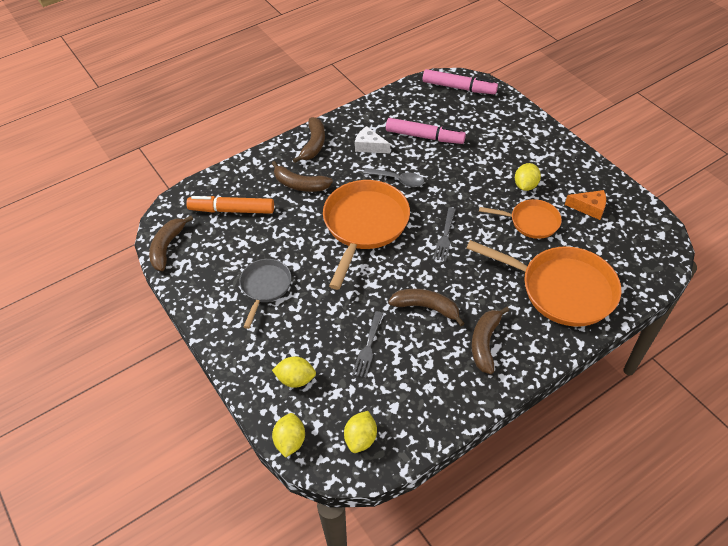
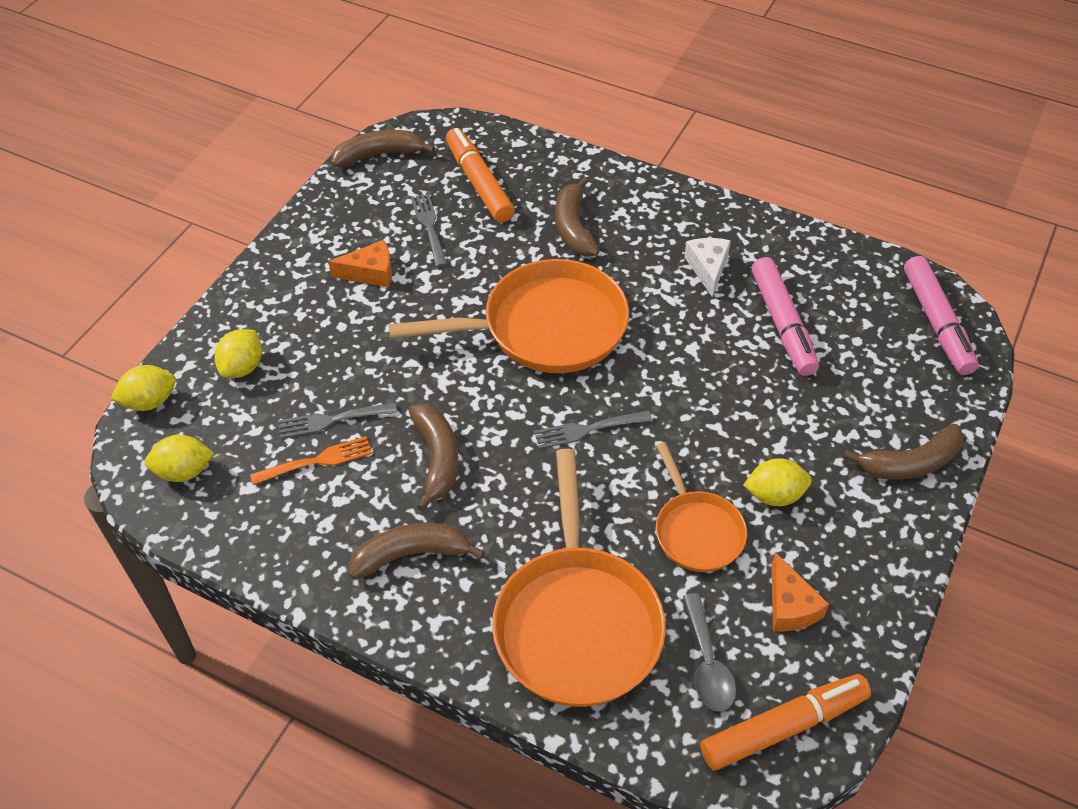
camera: 60 degrees right, 0 degrees up
grey pan [239,259,291,329] -> orange cheese [328,240,392,287]
yellow lemon [272,356,316,388] -> yellow lemon turned 45 degrees clockwise [214,329,262,378]
brown banana [293,117,325,163] -> brown banana moved to [843,424,964,480]
grey spoon [363,168,424,187] -> grey spoon moved to [683,593,736,712]
none -> orange fork [250,436,372,485]
none -> grey fork [411,193,447,267]
none -> orange marker [700,674,871,771]

